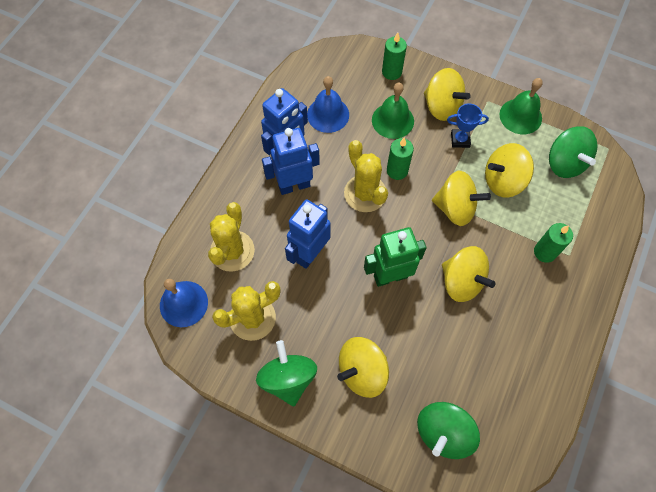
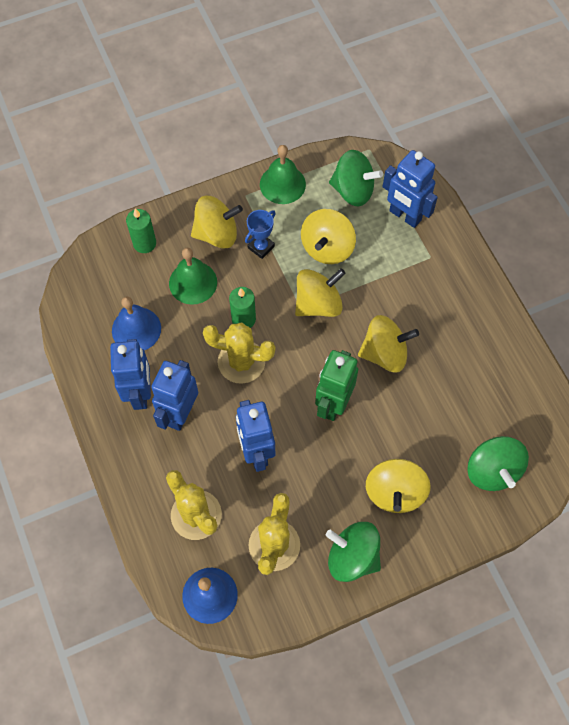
camera: 50 degrees left, 0 degrees up
green candle [534,223,573,263] -> none
none -> blue robot [383,150,438,228]

